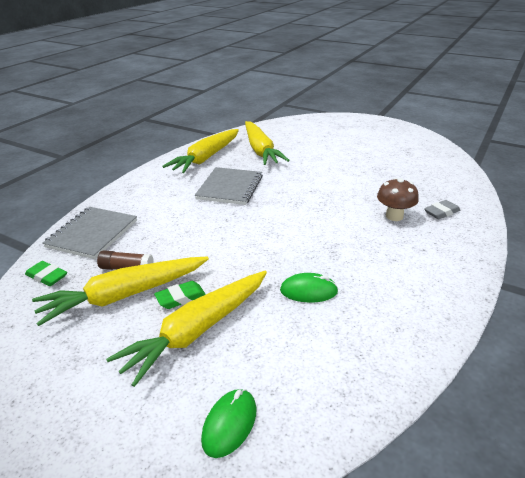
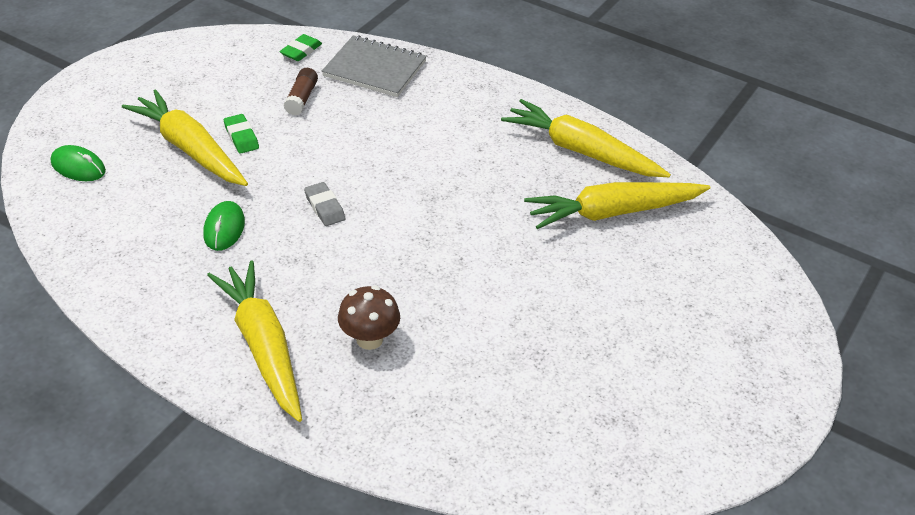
camera: 90 degrees right, 10 degrees up
yellow carrot [32,256,209,326] -> yellow carrot moved to [207,260,302,422]
grey notebook [195,167,263,205] -> none
grey eraser [424,200,460,219] -> grey eraser moved to [304,182,345,226]

